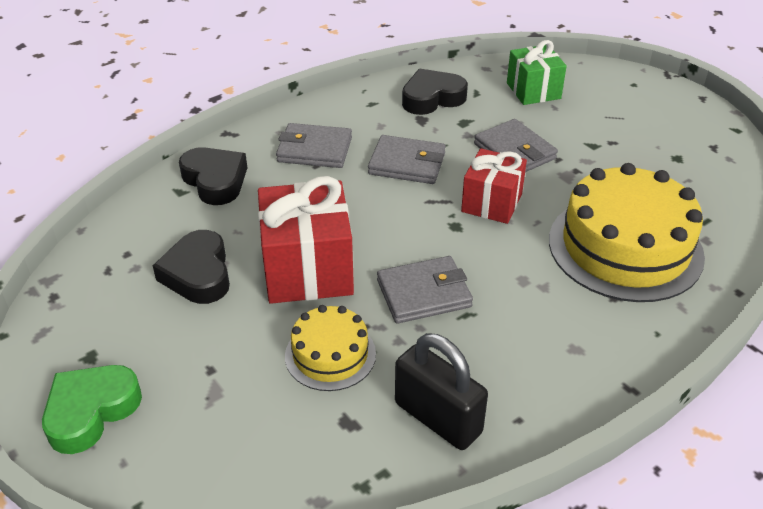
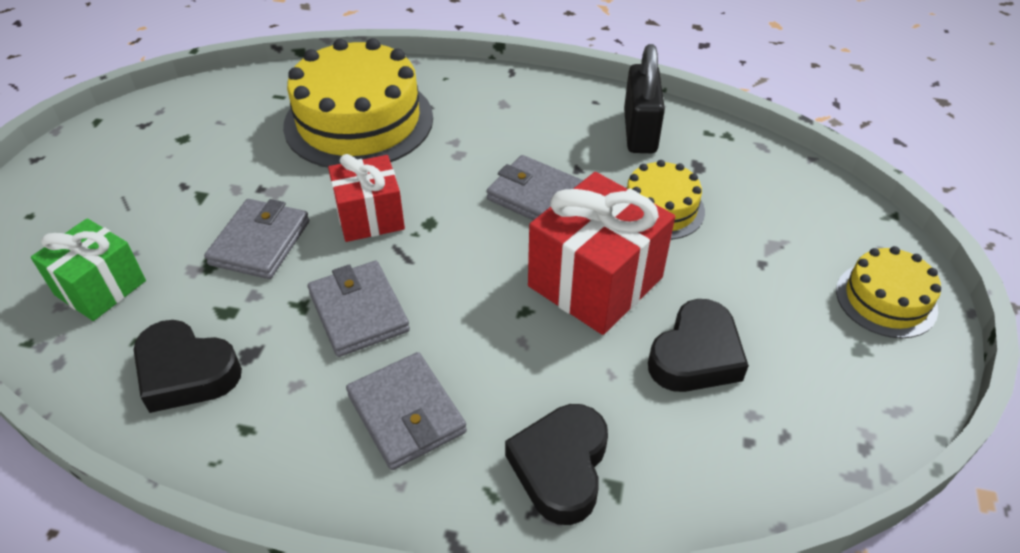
camera: 130 degrees left, 5 degrees up
green heart [42,365,142,454] -> yellow cake [836,246,941,338]

